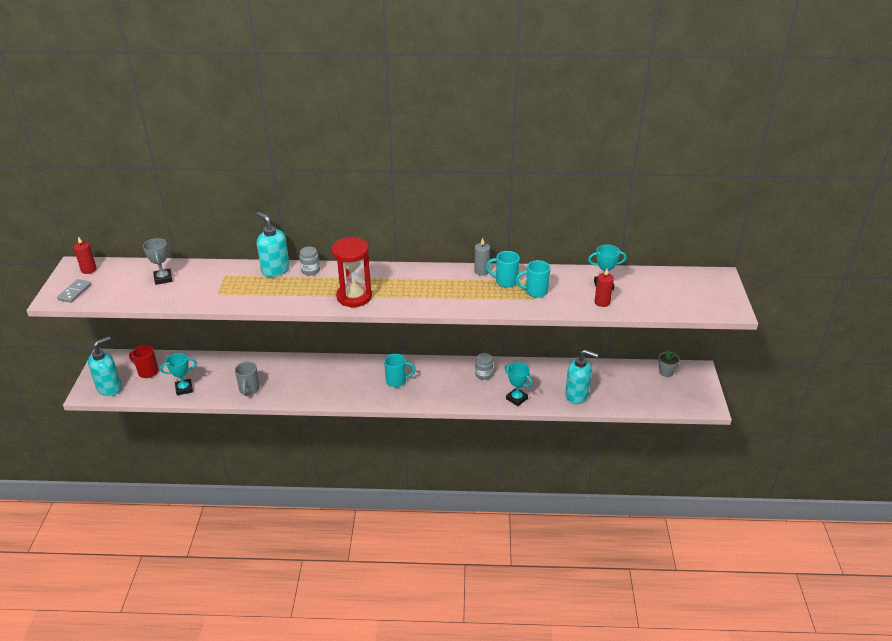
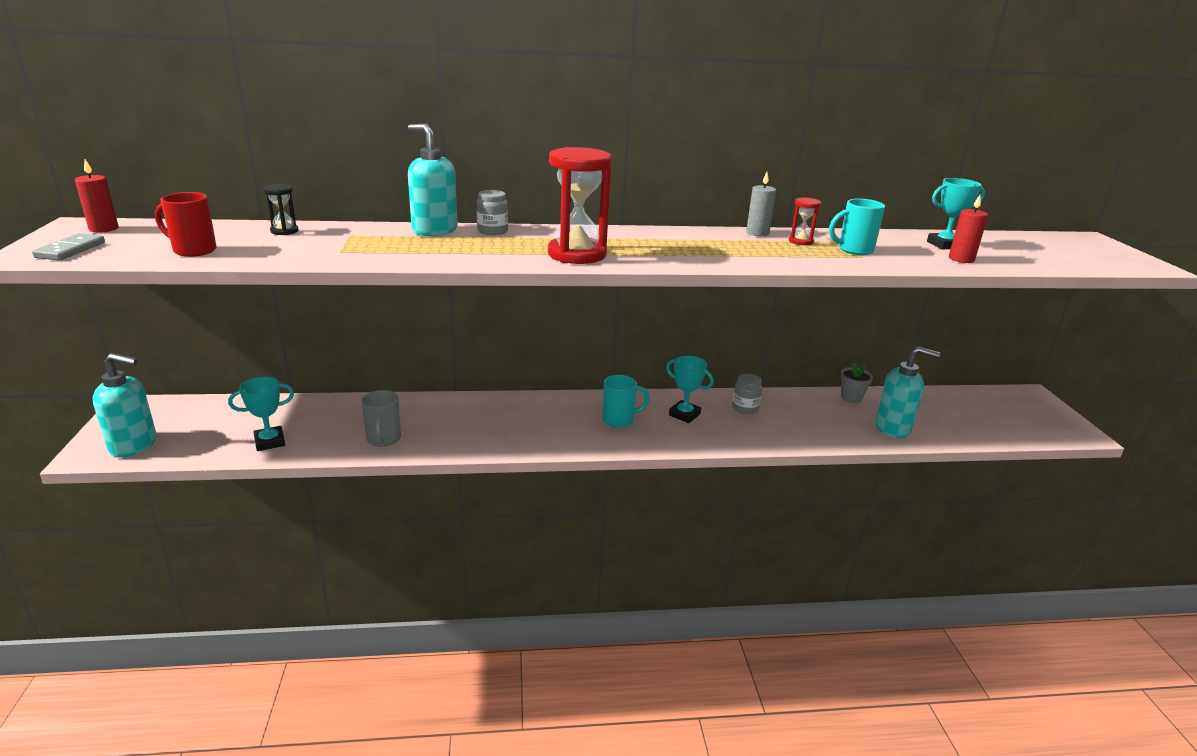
camera: 10 degrees left, 10 degrees down
turquoise soap dispenser [88,336,122,396] -> turquoise soap dispenser turned 60 degrees clockwise [92,353,157,458]
red mug [129,345,159,378] -> red mug moved to [155,192,217,257]
grey trophy [143,238,172,285] -> none
turquoise mug [486,251,520,288] -> red hourglass [789,198,821,245]
turquoise trophy [504,362,533,406] -> turquoise trophy moved to [666,356,714,423]
grey flower pot [658,350,680,377] -> grey flower pot moved to [840,362,873,403]
none -> black hourglass [263,184,299,235]

